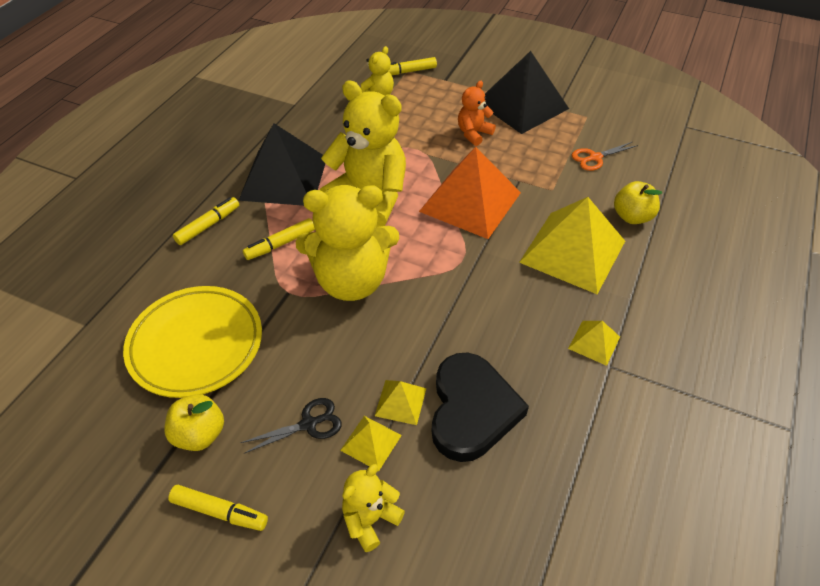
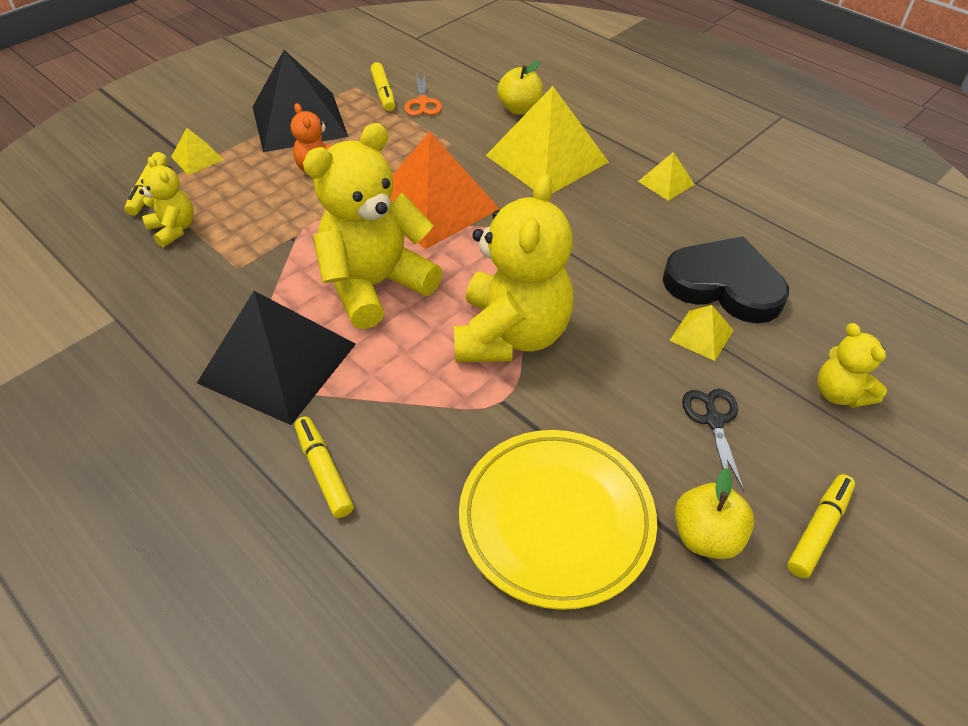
camera: 70 degrees left, 0 degrees up
yellow marker [243,218,315,260] -> yellow marker moved to [370,62,395,111]
yellow pyramid [340,416,402,471] -> yellow pyramid moved to [171,128,224,175]

